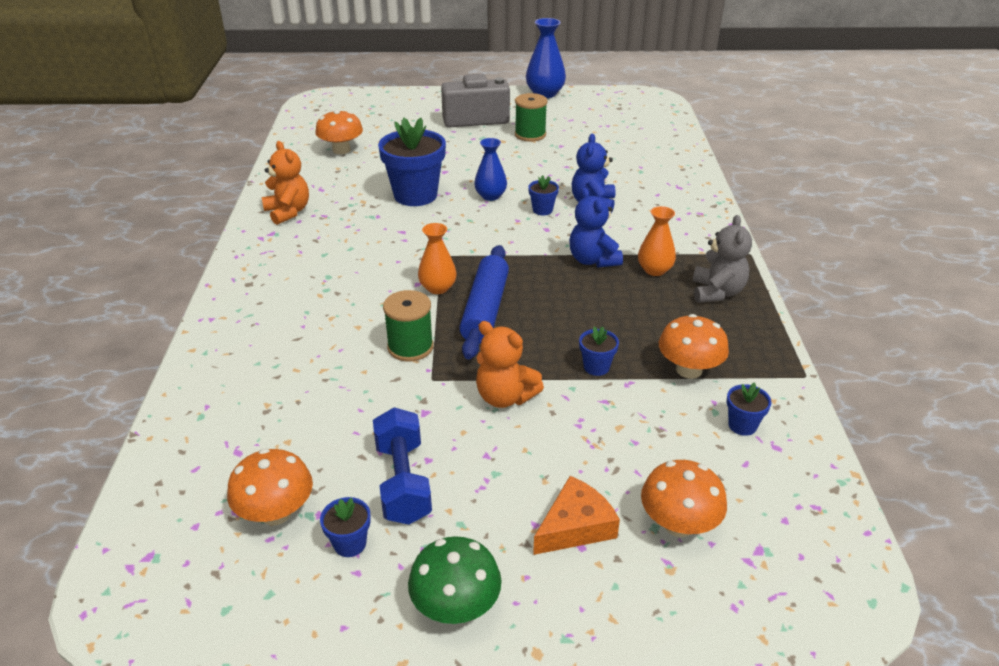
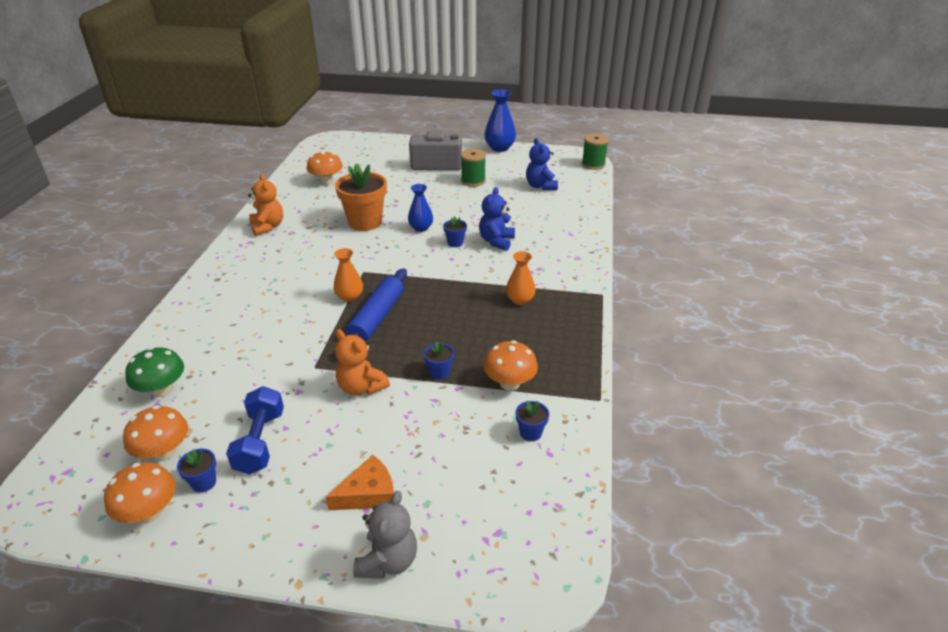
camera: 10 degrees right, 0 degrees up
blue flower pot [378,117,446,206] -> orange flower pot [335,163,387,231]
green spool [383,290,433,362] -> green spool moved to [582,133,609,170]
green mushroom [408,536,502,624] -> green mushroom moved to [125,347,184,397]
blue teddy bear [569,187,623,268] -> blue teddy bear moved to [526,138,558,190]
orange mushroom [641,460,727,537] -> orange mushroom moved to [104,462,176,523]
grey teddy bear [693,215,752,303] -> grey teddy bear moved to [353,491,417,579]

